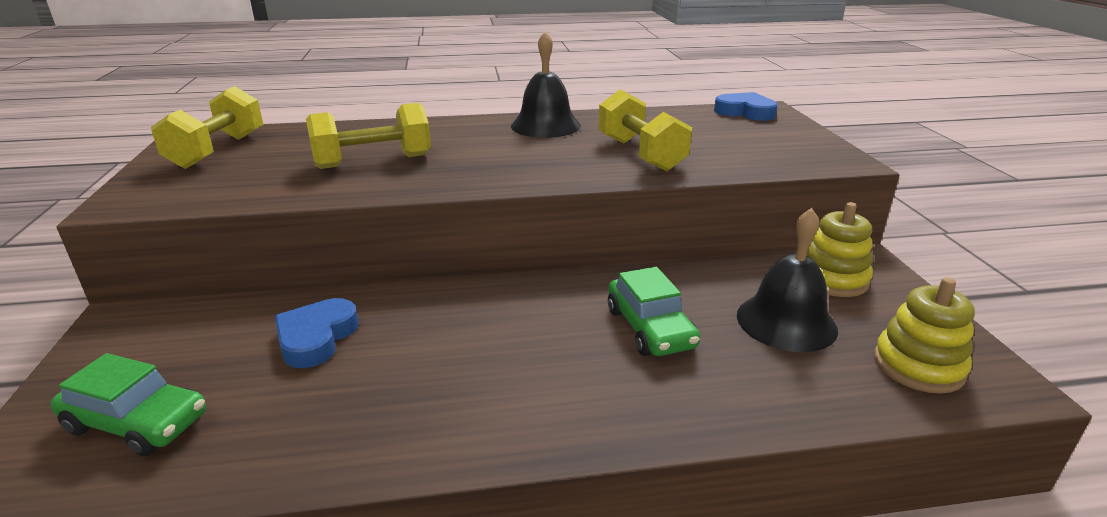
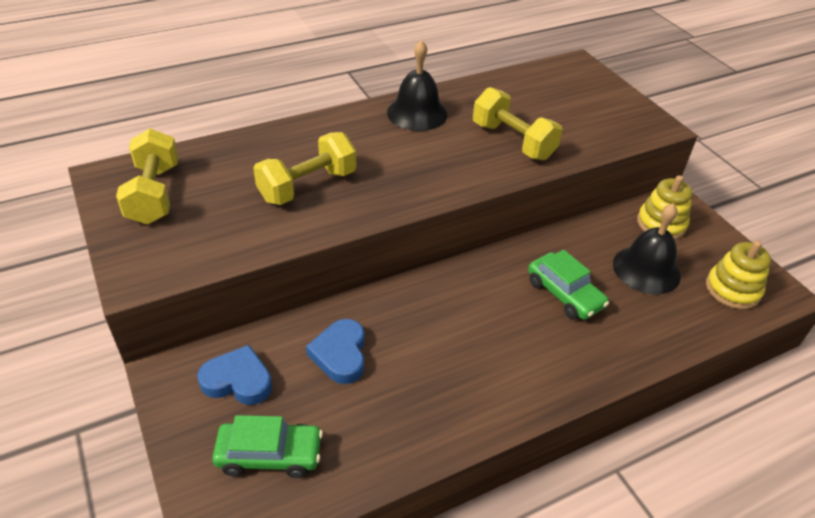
camera: 20 degrees left, 15 degrees up
blue heart [714,92,778,121] -> blue heart moved to [197,345,272,405]

